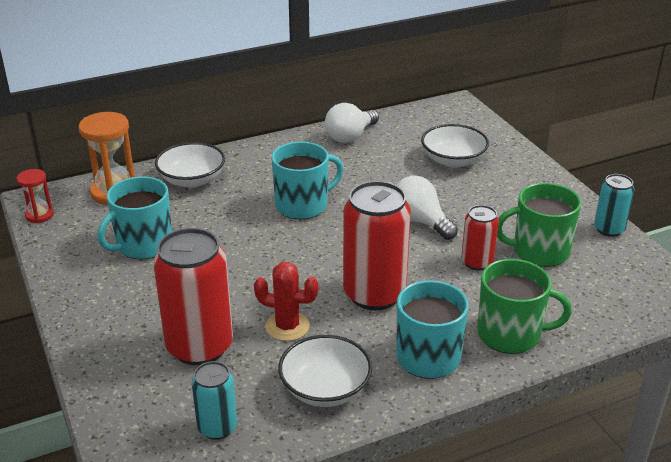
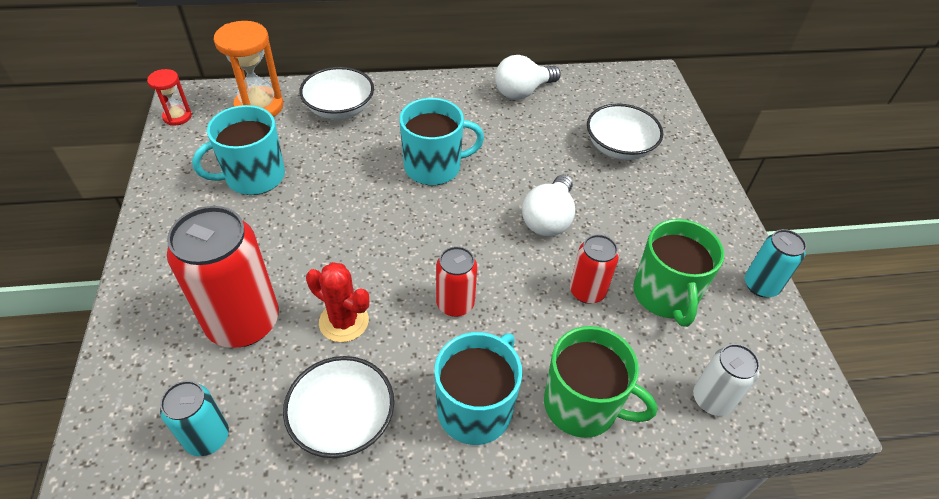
camera: 15 degrees right, 15 degrees up
red can [343,181,411,310] -> red can [436,246,477,317], size x0.54
white light bulb [396,176,458,240] -> white light bulb turned 135 degrees counterclockwise [522,175,575,237]
green mug [497,183,581,267] -> green mug turned 105 degrees counterclockwise [633,219,724,327]
none -> white can [693,344,760,416]

